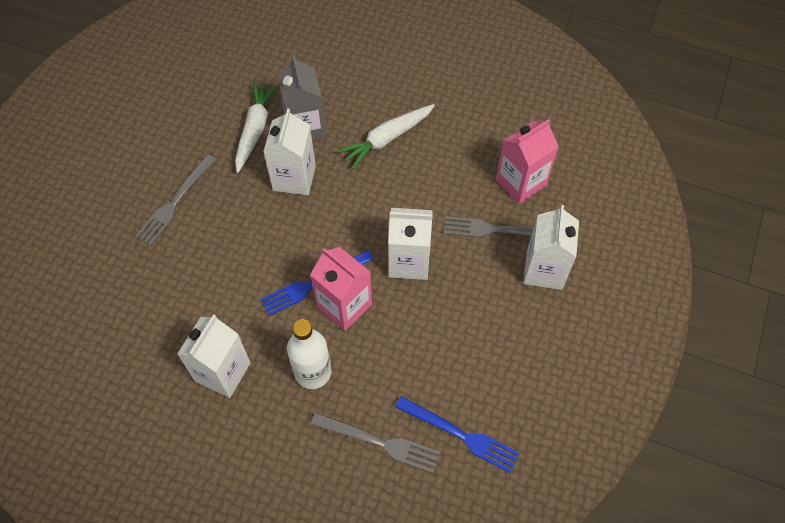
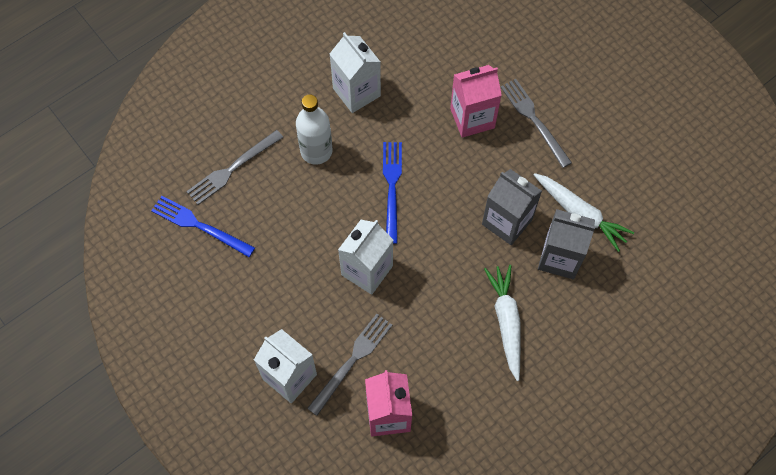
camera: 120 degrees right, 5 degrees up
white carton [264,108,316,195] -> grey carton [482,169,542,245]
pink carton [310,247,372,331] -> pink carton moved to [450,65,502,138]
blue fork [395,396,520,473] -> blue fork turned 60 degrees clockwise [151,196,255,257]

